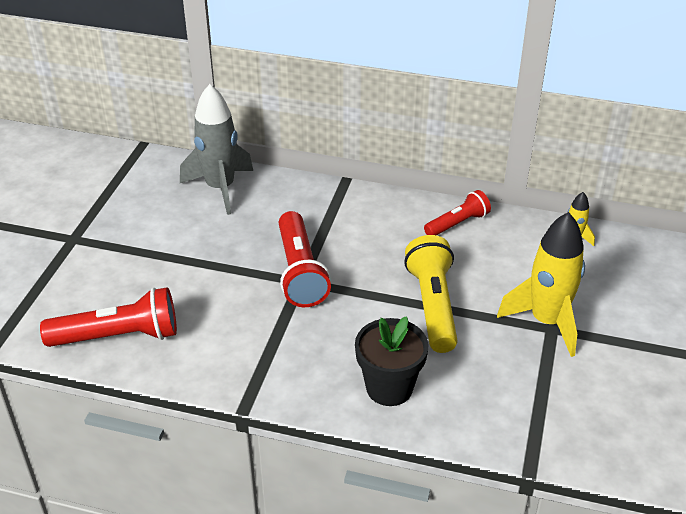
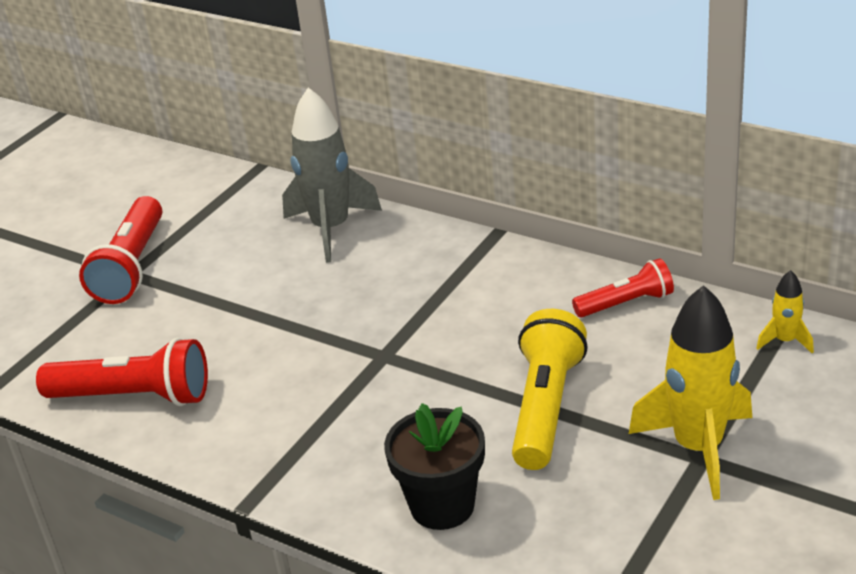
camera: 20 degrees right, 5 degrees down
red flashlight [279,211,331,307] -> red flashlight moved to [79,196,162,304]

